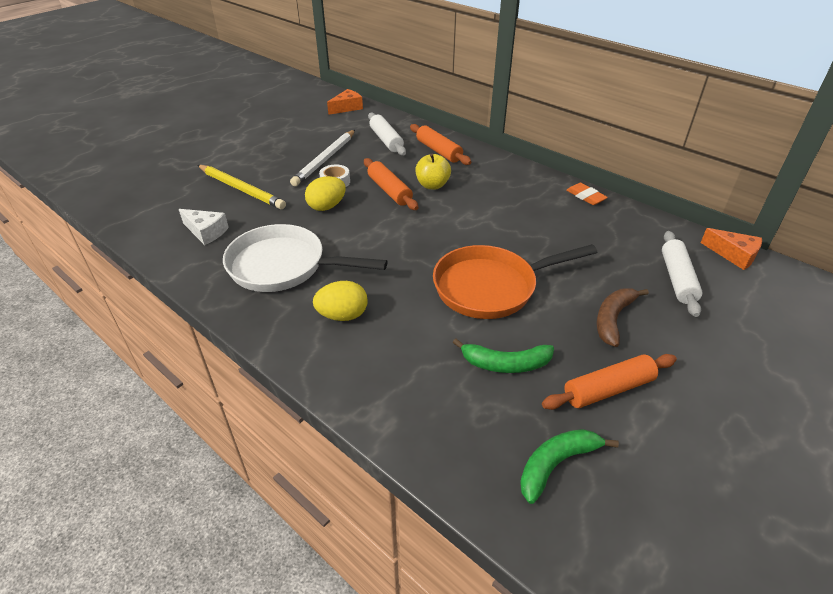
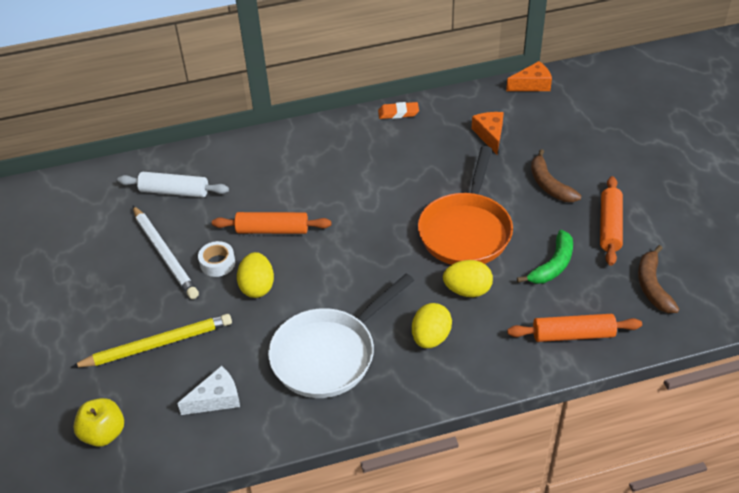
camera: 55 degrees left, 5 degrees up
orange cheese [327,89,363,115] -> orange cheese moved to [472,112,504,154]
orange rolling pin [410,124,471,165] -> orange rolling pin moved to [507,314,642,342]
yellow apple [415,154,451,189] -> yellow apple moved to [73,398,124,447]
green banana [520,429,619,504] -> brown banana [638,245,680,313]
white rolling pin [662,231,703,317] -> none
none -> yellow egg [443,260,493,297]

